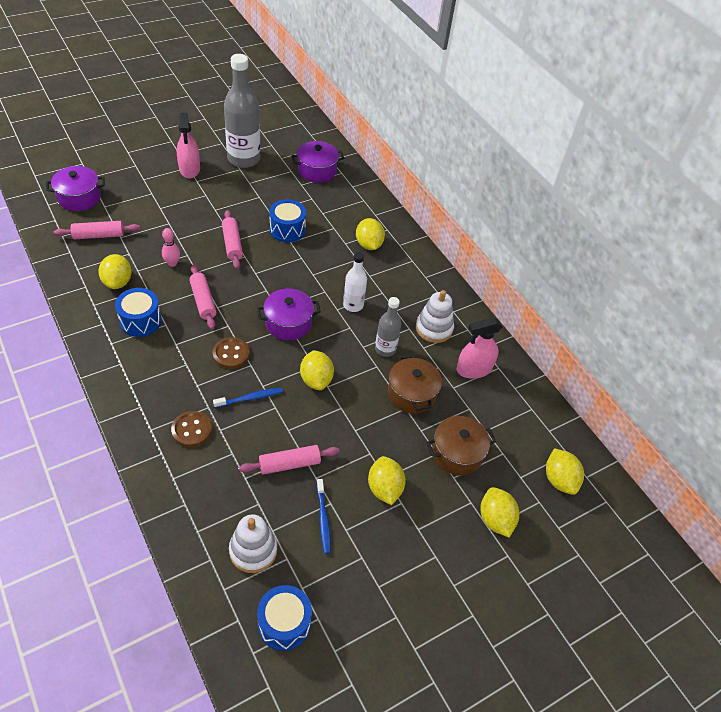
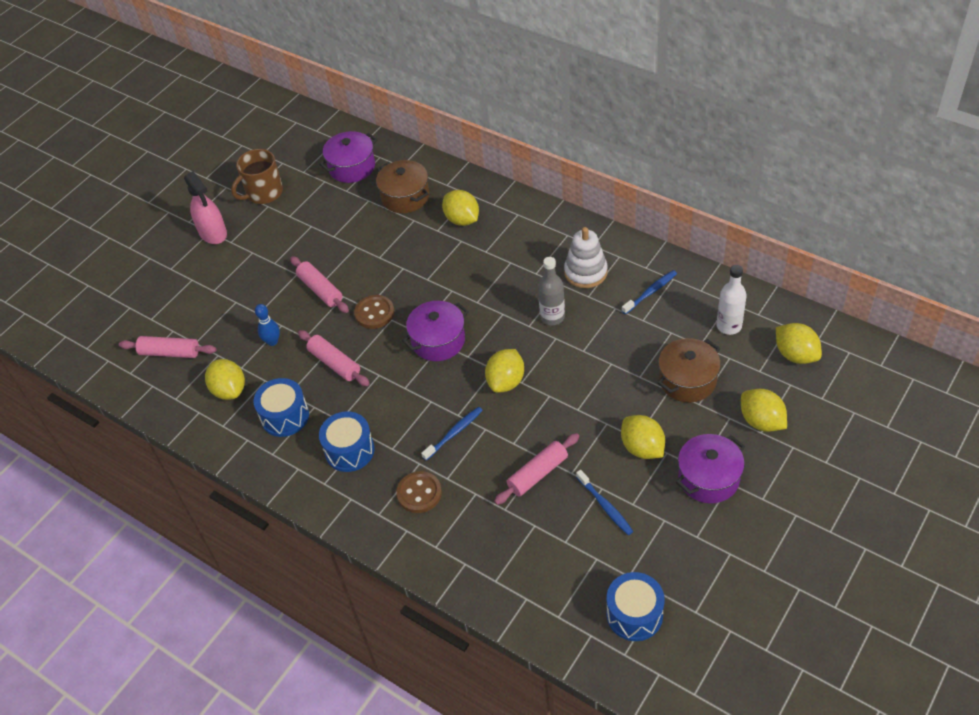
camera: 15 degrees left, 0 degrees up
purple pot [46,166,105,211] -> purple pot moved to [676,434,745,503]
pink rolling pin [54,221,140,239] -> pink rolling pin turned 45 degrees clockwise [119,336,216,358]
pink bowling pin [162,228,180,267] -> blue bowling pin [255,304,280,346]
brown button [213,337,250,369] -> brown button moved to [354,295,394,329]
grey bottle [224,54,260,168] -> brown mug [231,149,283,204]
white stacking toy [229,514,277,573] -> none
blue drum [269,199,306,242] -> blue drum moved to [319,411,375,472]
yellow lemon [300,350,334,390] -> yellow lemon turned 60 degrees clockwise [485,349,524,393]
white bottle [343,252,367,312] -> white bottle moved to [716,265,747,335]
brown pot [388,355,442,414] -> brown pot moved to [376,160,429,213]
pink spray bottle [456,317,502,379] -> blue toothbrush [622,270,677,314]

